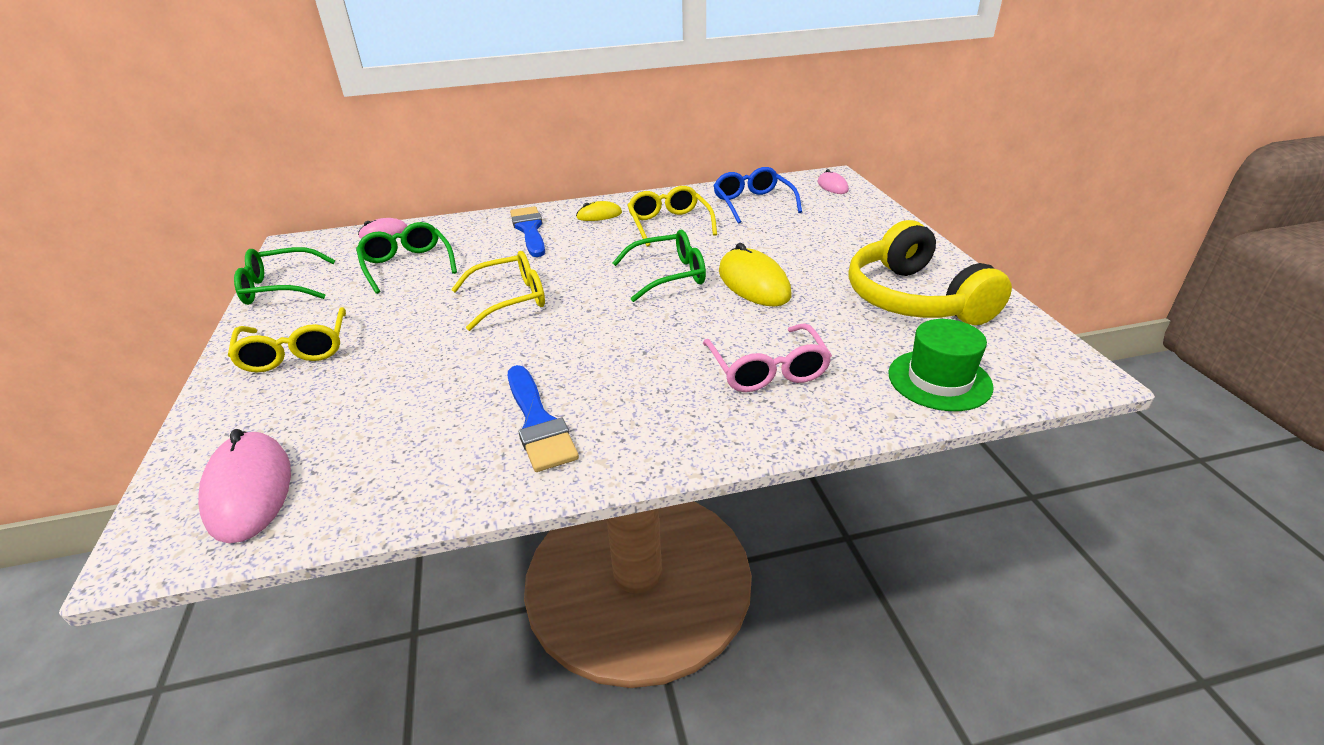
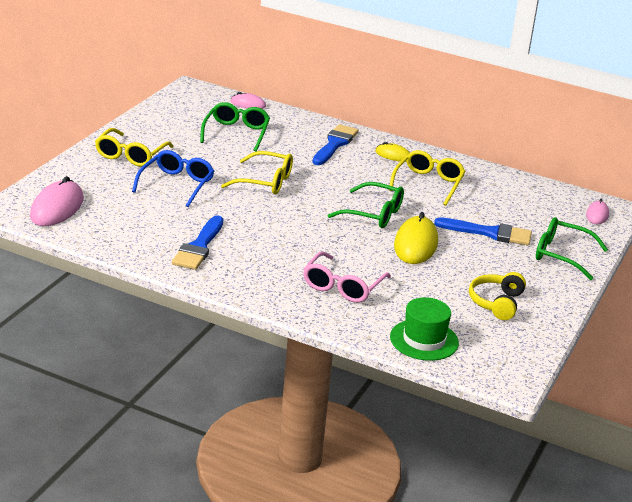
camera: 35 degrees right, 5 degrees down
green glasses [234,247,336,305] -> green glasses moved to [536,217,608,280]
blue glasses [713,167,802,224] -> blue glasses moved to [132,150,214,207]
yellow headphones [849,220,1012,325] -> yellow headphones [469,272,526,320], size x0.55
none -> blue brush [434,217,532,245]

